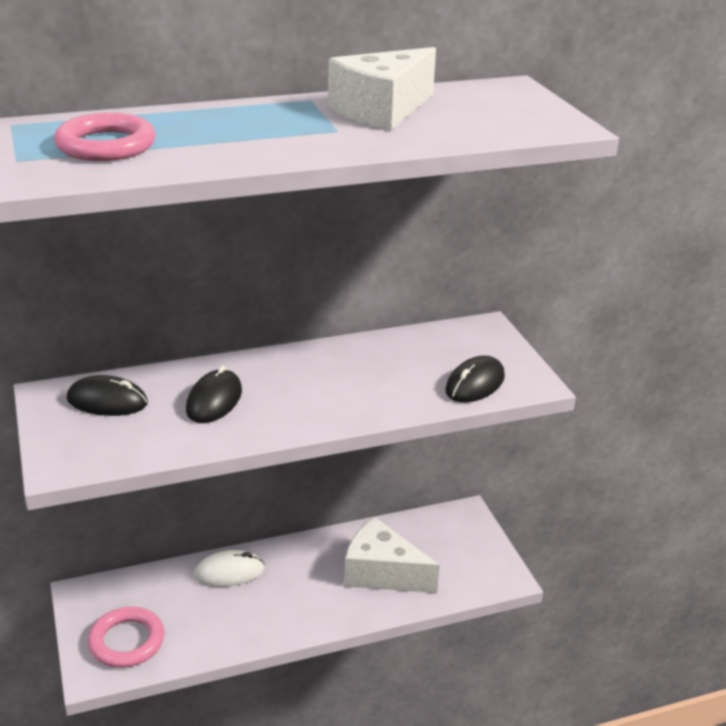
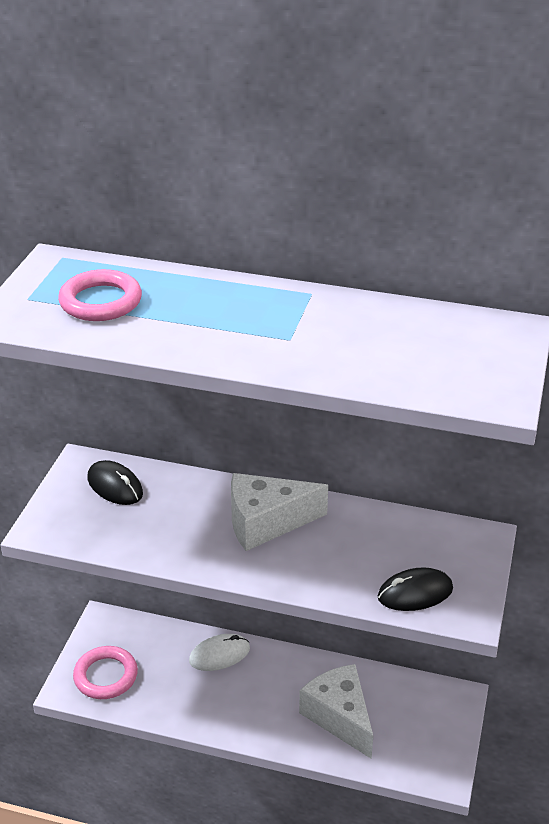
camera: 35 degrees right, 5 degrees up
black mouse [186,366,242,423] -> none
white mouse [194,550,265,587] -> white mouse turned 45 degrees counterclockwise [189,634,250,671]
white cheese [328,47,436,130] -> white cheese moved to [231,473,328,551]

